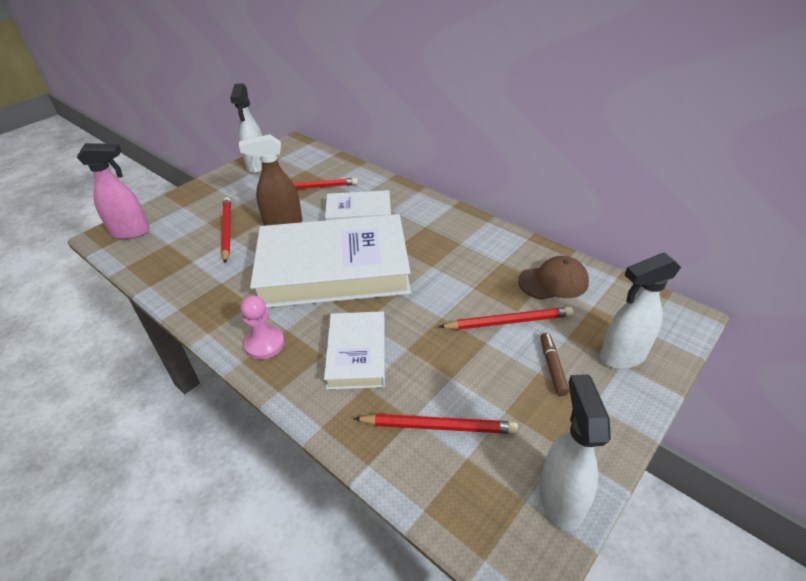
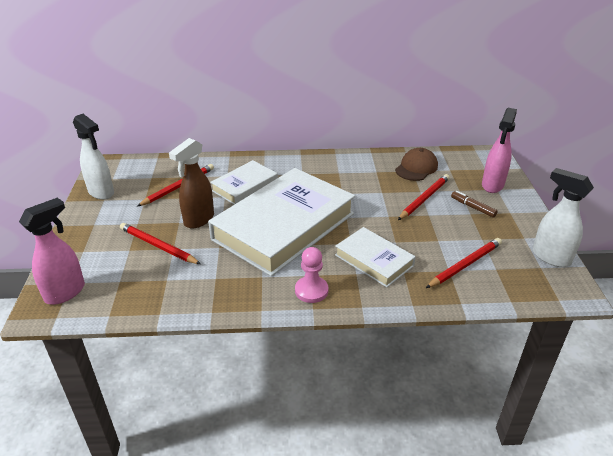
camera: 45 degrees left, 5 degrees down
white spray bottle [600,253,681,369] -> pink spray bottle [482,108,517,193]

